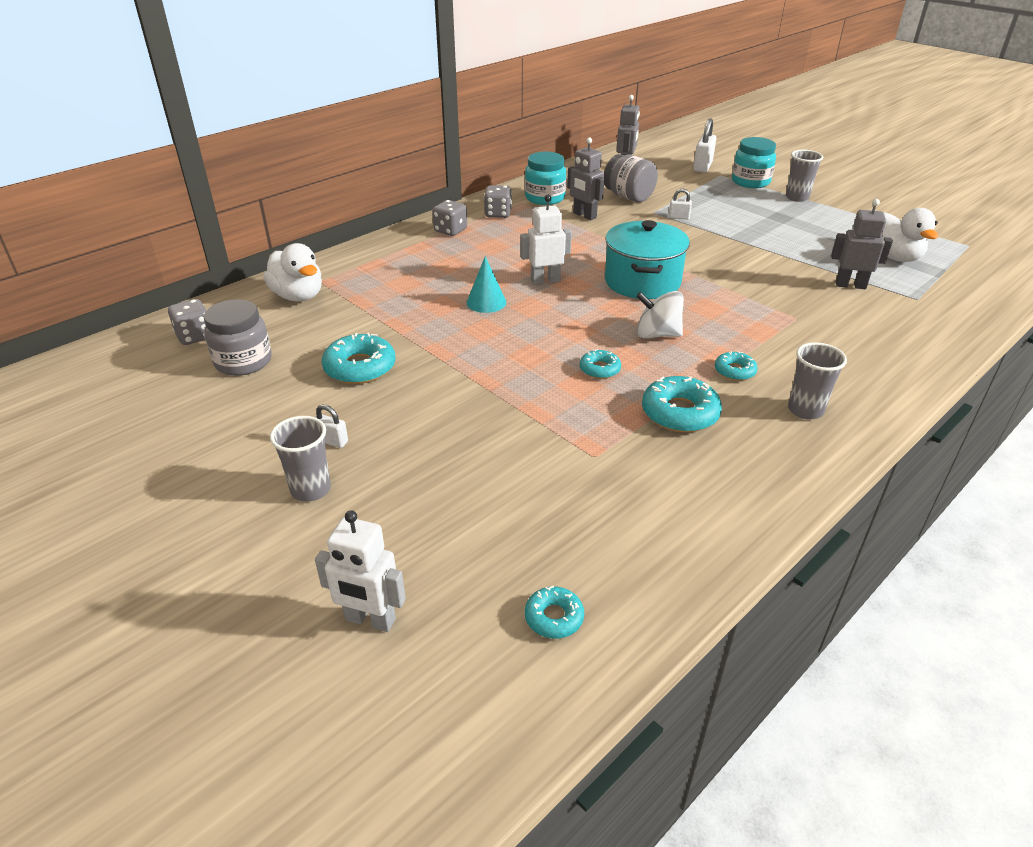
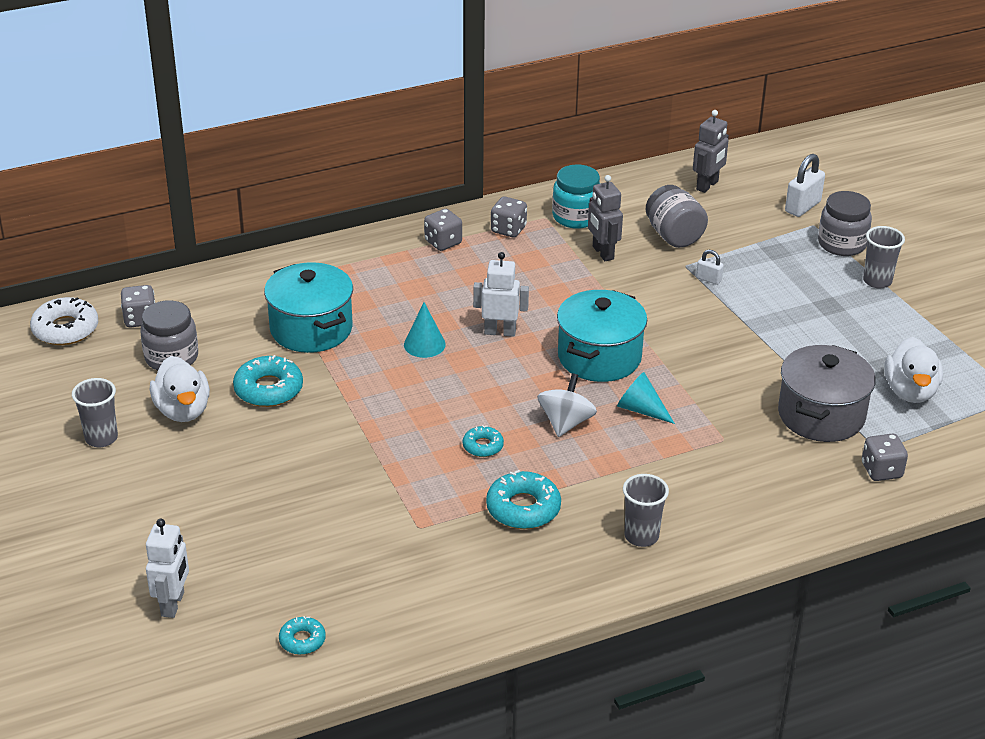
camera: 20 degrees right, 0 degrees up
white duck [264,243,322,302] -> white duck moved to [150,356,210,422]
grey cup [270,416,331,502] -> grey cup moved to [72,378,118,447]
white padlock [315,404,348,448] -> none
white robot [315,510,406,632] -> white robot turned 120 degrees counterclockwise [146,519,189,618]
white spinning top [636,291,684,338] -> white spinning top turned 75 degrees clockwise [537,373,597,437]
turquoise donut [715,351,758,381] -> none
turquoise jar [732,137,776,188] -> grey jar [818,191,872,256]
grey robot [831,199,893,289] -> grey pot [778,345,876,442]
none -> white donut [30,297,98,345]
none -> turquoise pot [264,262,353,353]
none -> turquoise cone [617,372,675,424]
none -> grey dice [862,434,908,481]

